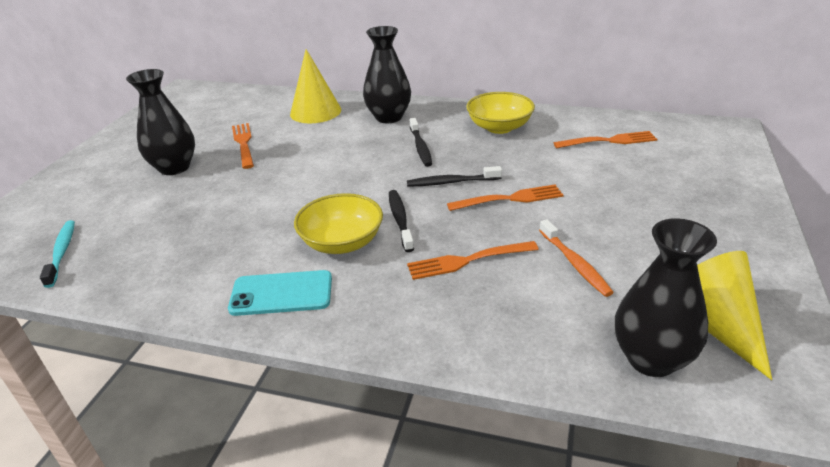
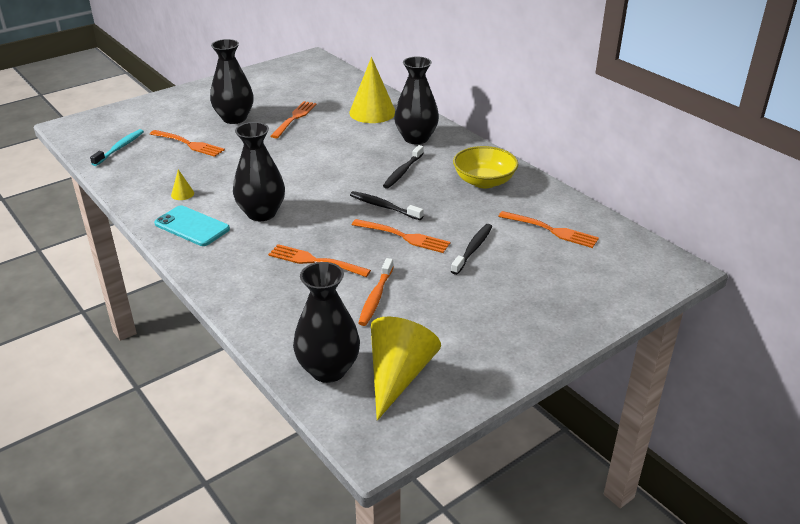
camera: 35 degrees right, 0 degrees up
yellow bowl [294,193,383,254] -> black vase [233,122,285,221]
black toothbrush [389,190,414,252] -> black toothbrush moved to [451,224,492,275]
none -> orange fork [150,130,225,157]
none -> yellow cone [171,169,194,200]

